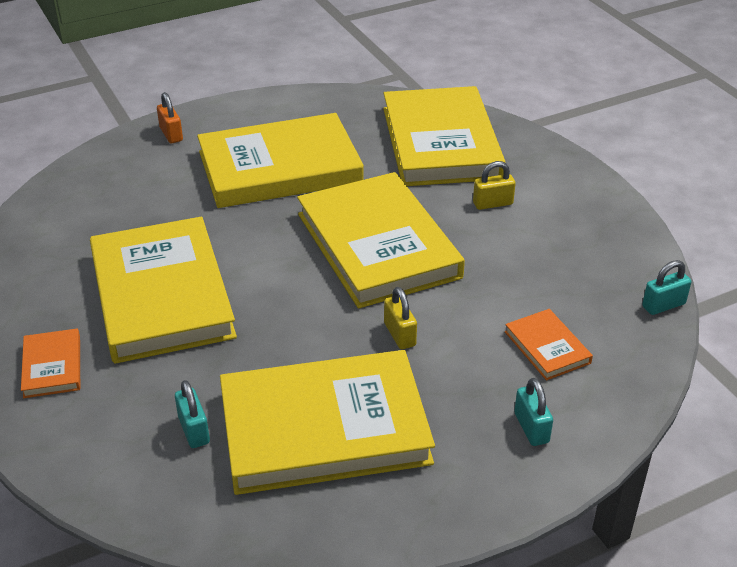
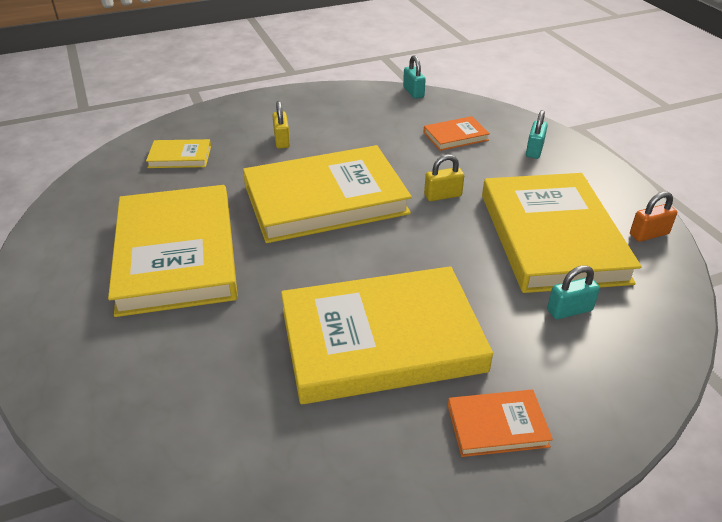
camera: 85 degrees left, 0 degrees up
orange padlock [157,92,183,143] -> orange padlock moved to [630,192,677,242]
yellow book [383,86,506,186] -> yellow book [146,139,211,168], size x0.43
turquoise padlock [514,378,553,446] -> turquoise padlock turned 60 degrees counterclockwise [526,110,548,159]

